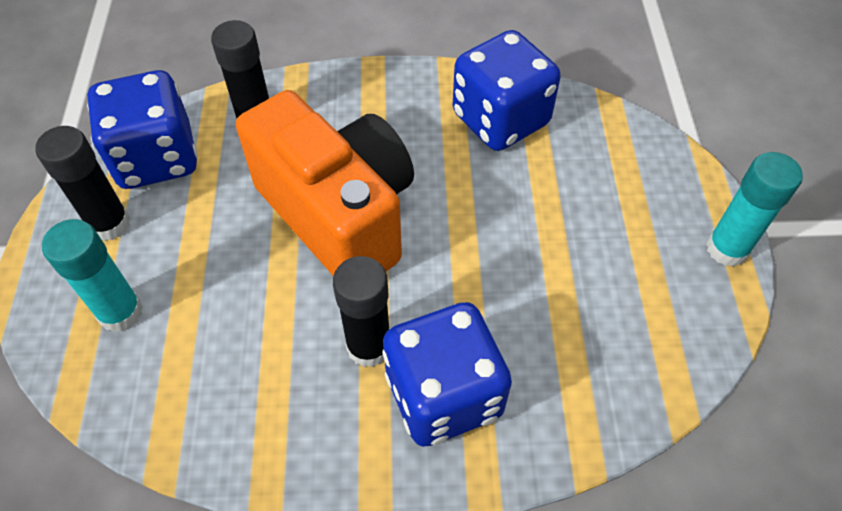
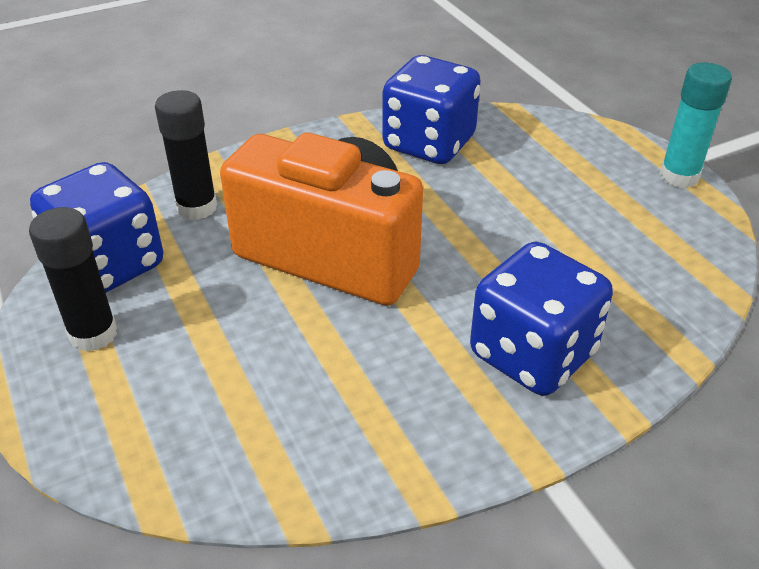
camera: 25 degrees left, 15 degrees down
turquoise glue stick [42,219,143,332] -> none
black glue stick [333,256,389,367] -> none

